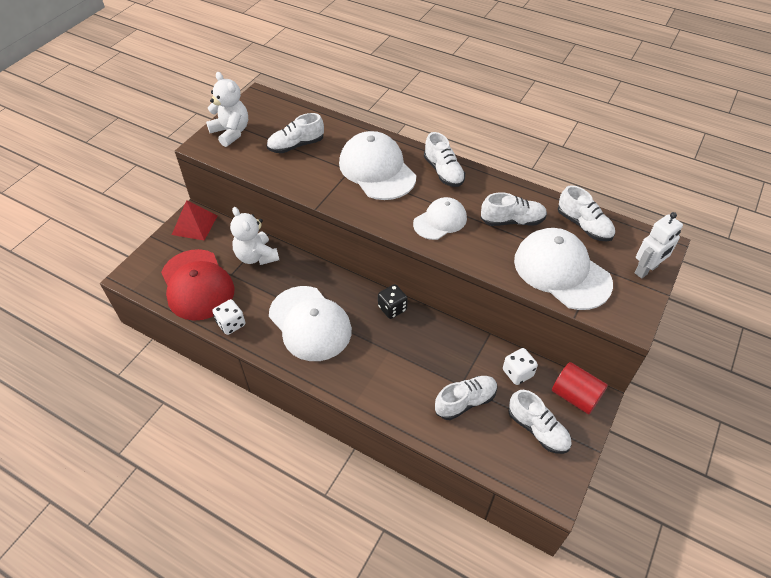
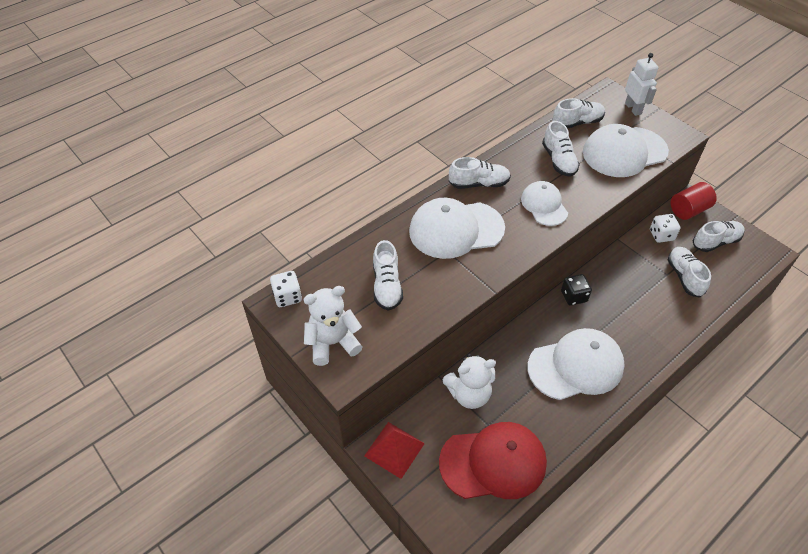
camera: 70 degrees left, 0 degrees up
white dice [212,299,246,335] -> white dice moved to [270,271,302,307]
white shoe [481,192,547,226] -> white shoe turned 150 degrees clockwise [542,121,580,177]

